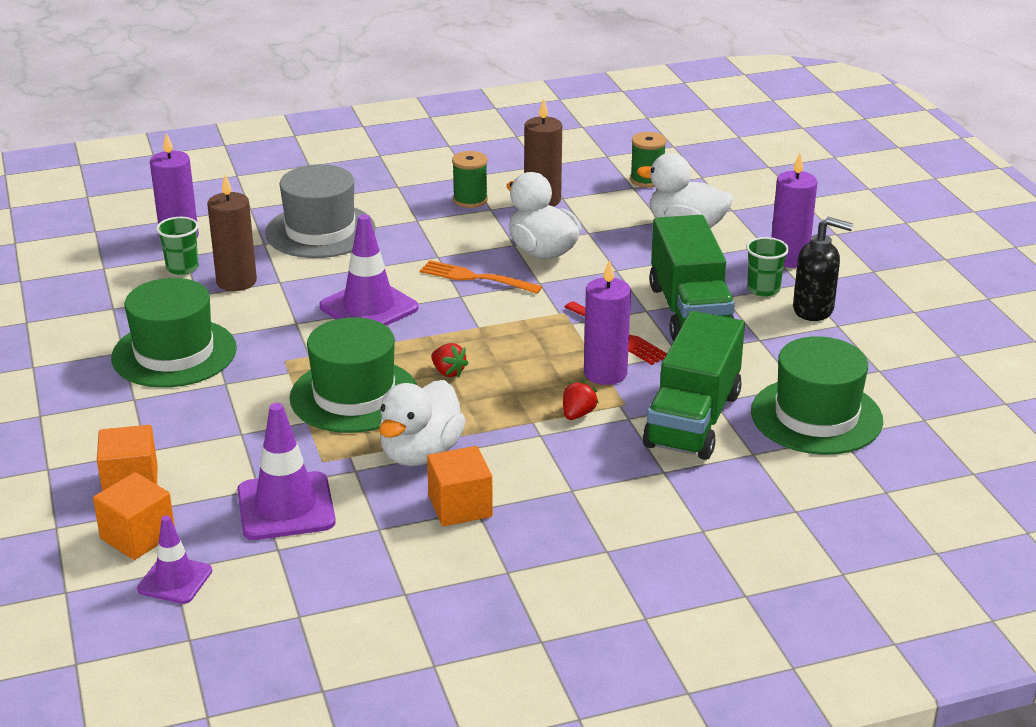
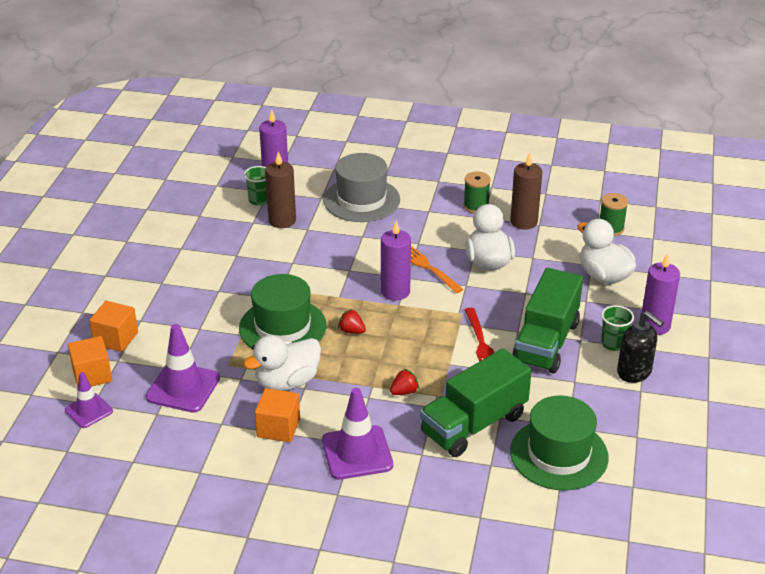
camera: 30 degrees right, 5 degrees up
green hat [111,278,237,388] -> none
purple traffic cone [319,214,418,326] -> purple traffic cone moved to [322,388,393,480]
red strawberry [431,343,469,377] -> red strawberry turned 135 degrees clockwise [338,309,366,334]
purple candle [584,259,631,385] -> purple candle moved to [381,221,411,301]

